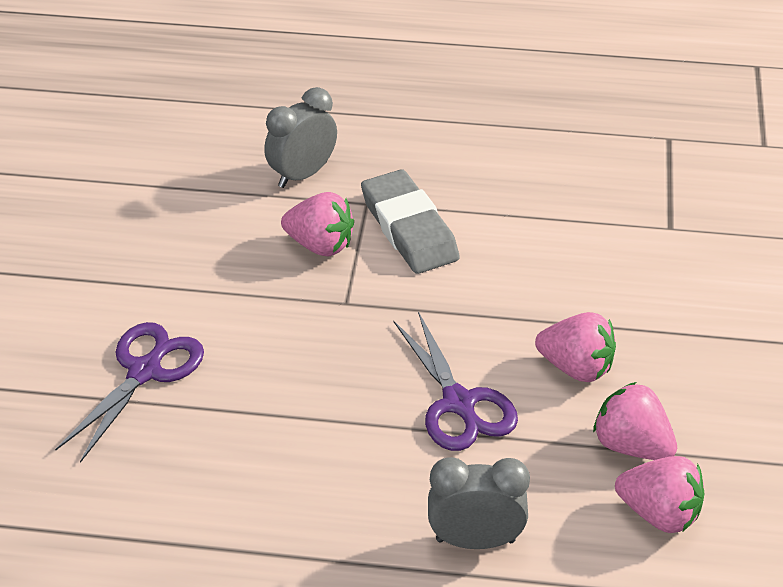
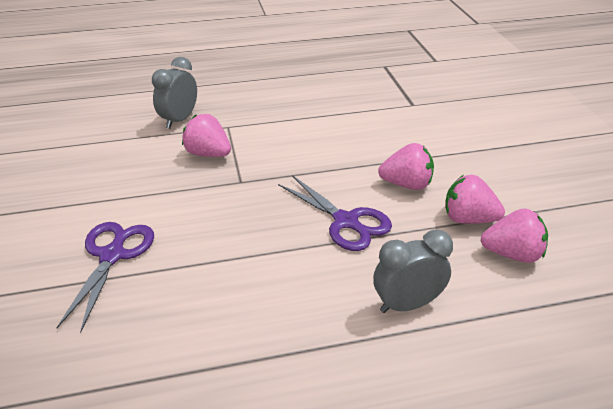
camera: 20 degrees left, 5 degrees down
pink strawberry [281,192,354,256] -> pink strawberry turned 150 degrees counterclockwise [182,114,231,157]
grey eraser [361,169,460,274] -> none

